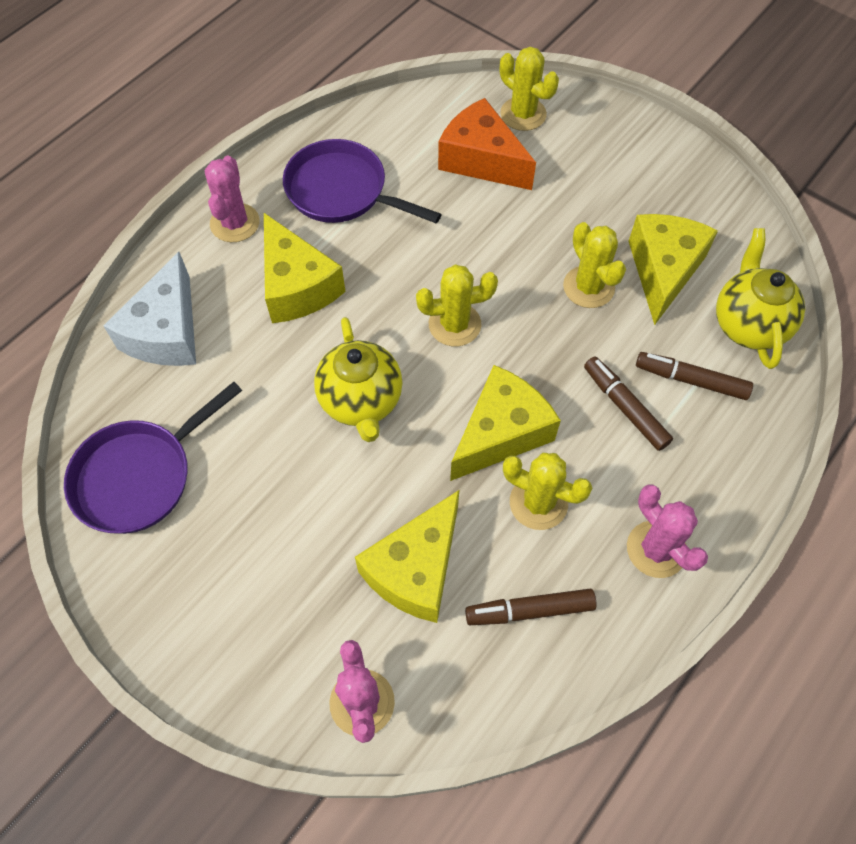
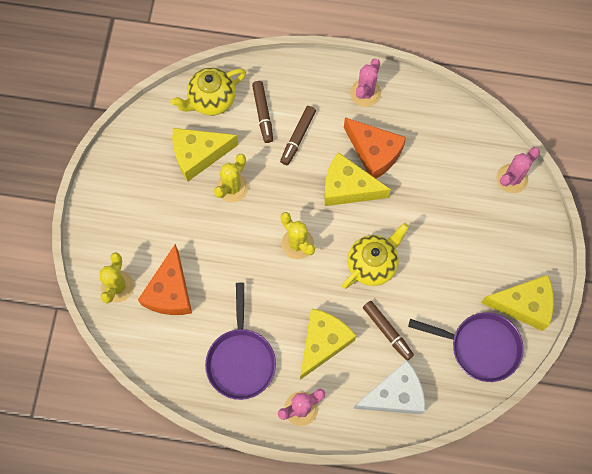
camera: 120 degrees left, 10 degrees up
yellow cheese [355,490,459,623] -> yellow cheese moved to [481,275,554,331]
brown marker [465,589,597,625] -> brown marker moved to [363,301,414,361]
yellow cactus [503,453,592,530] -> orange cheese [344,117,406,178]

